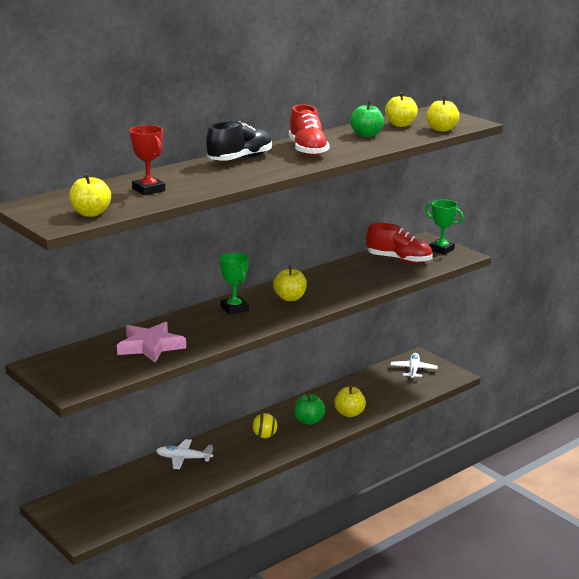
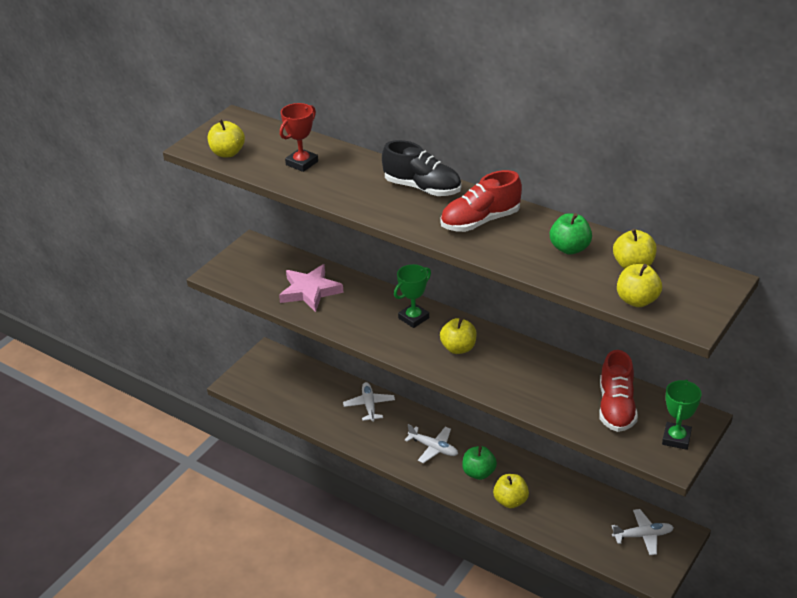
camera: 75 degrees right, 15 degrees up
yellow ball [252,413,277,438] -> white plane [405,424,458,463]

